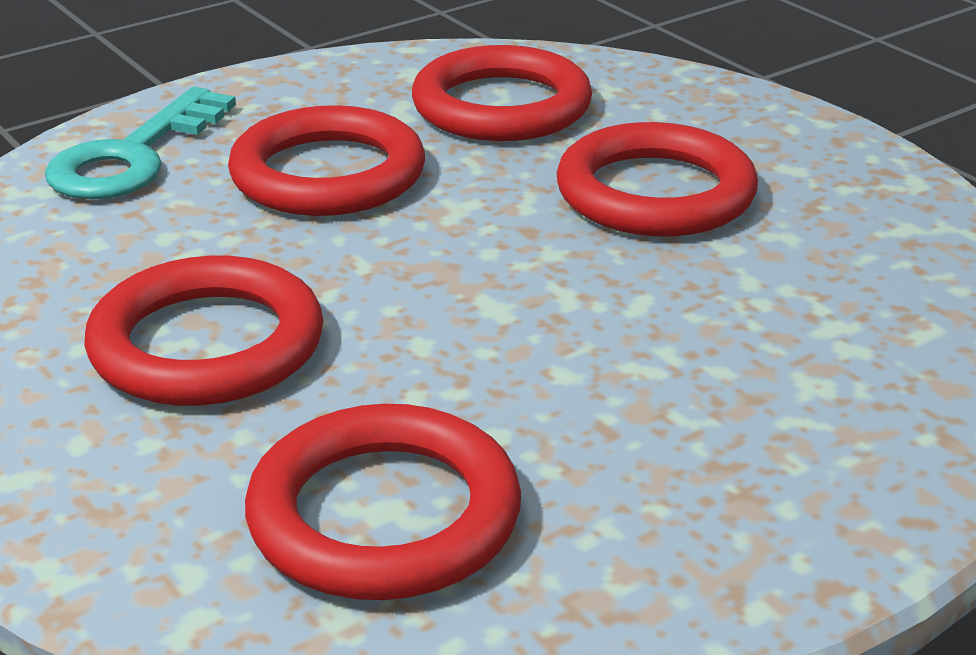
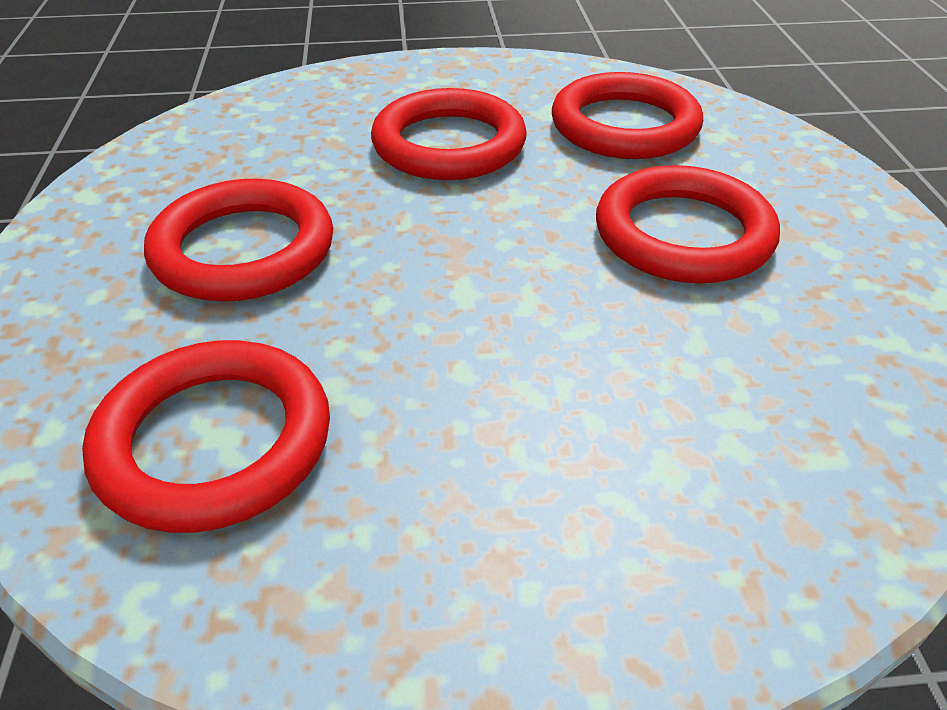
camera: 30 degrees right, 10 degrees up
turquoise key [45,87,236,199] -> none

